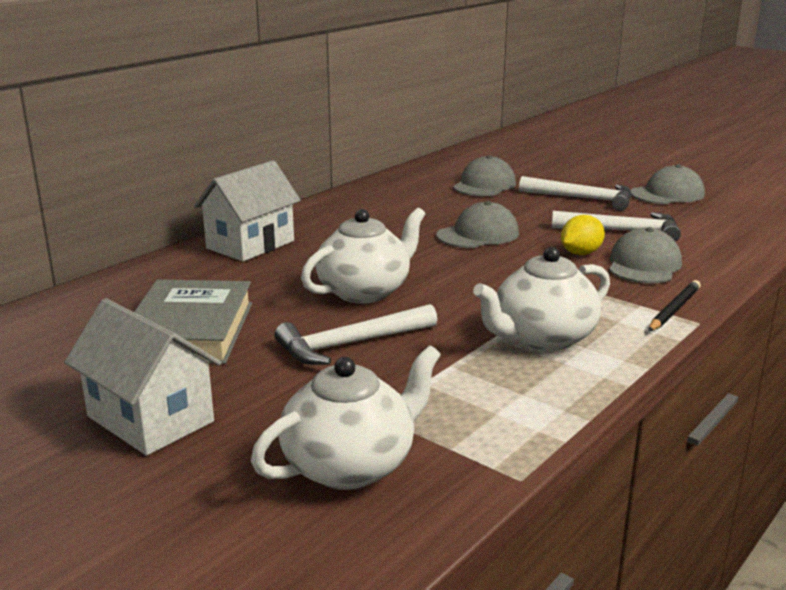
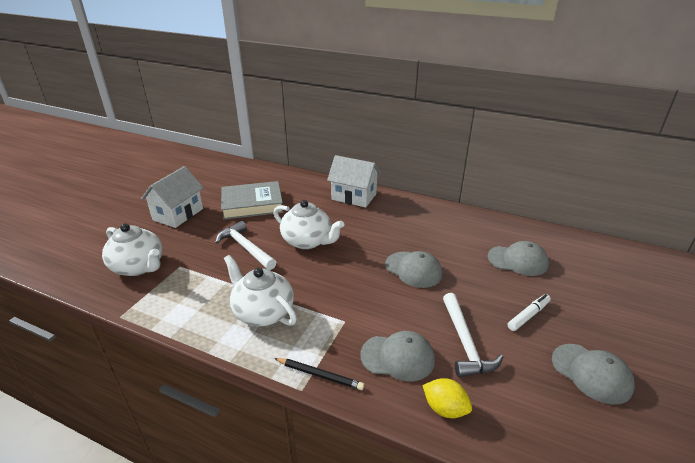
camera: 75 degrees right, 10 degrees up
white hammer [519,176,632,211] -> white marker [507,294,551,331]
yellow lemon [561,215,605,255] -> yellow lemon moved to [423,378,472,418]

